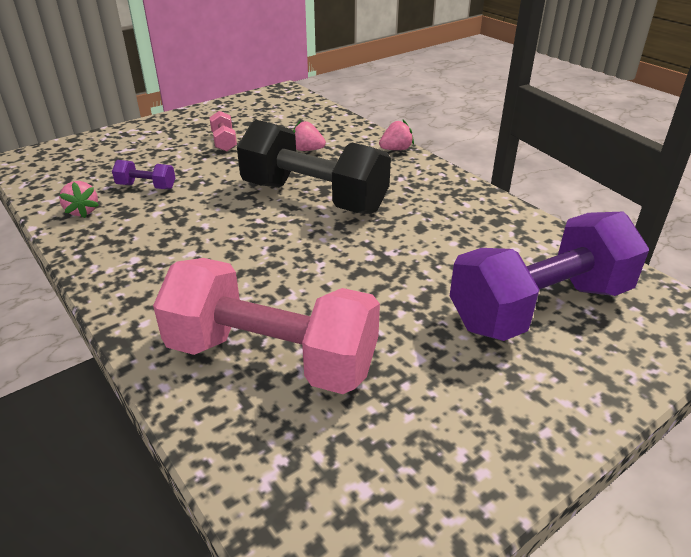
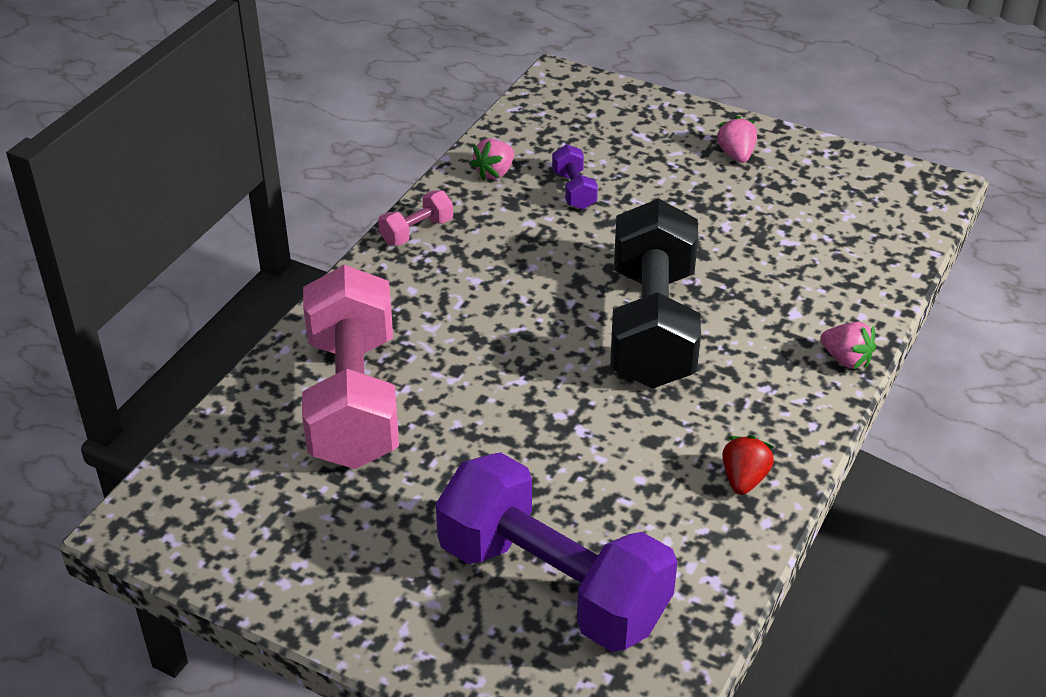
camera: 65 degrees right, 5 degrees up
pink dumbbell [209,111,237,152] -> pink dumbbell moved to [378,190,453,246]
pink strawberry [293,120,326,151] -> pink strawberry moved to [716,116,757,163]
none -> red strawberry [722,435,774,495]

